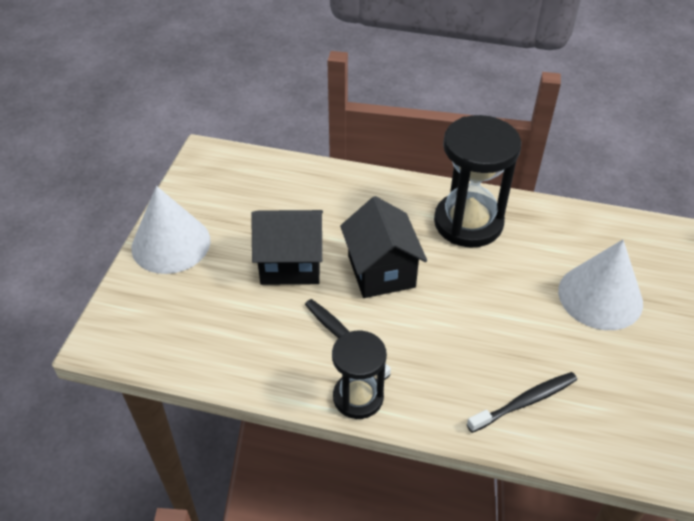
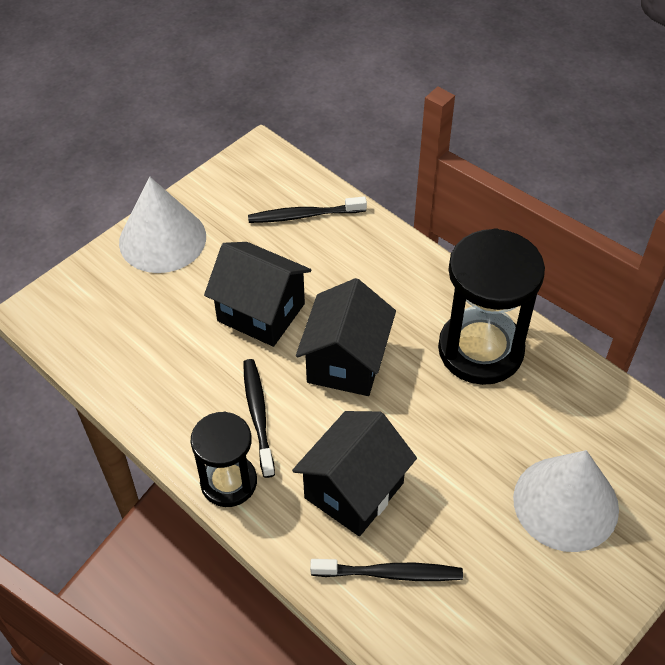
camera: 30 degrees right, 5 degrees up
none -> black toothbrush [248,196,367,223]
none -> black house [292,411,417,536]

